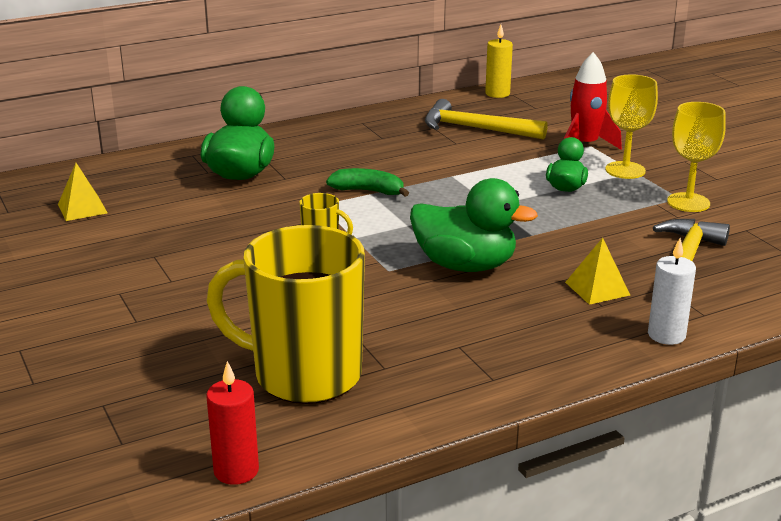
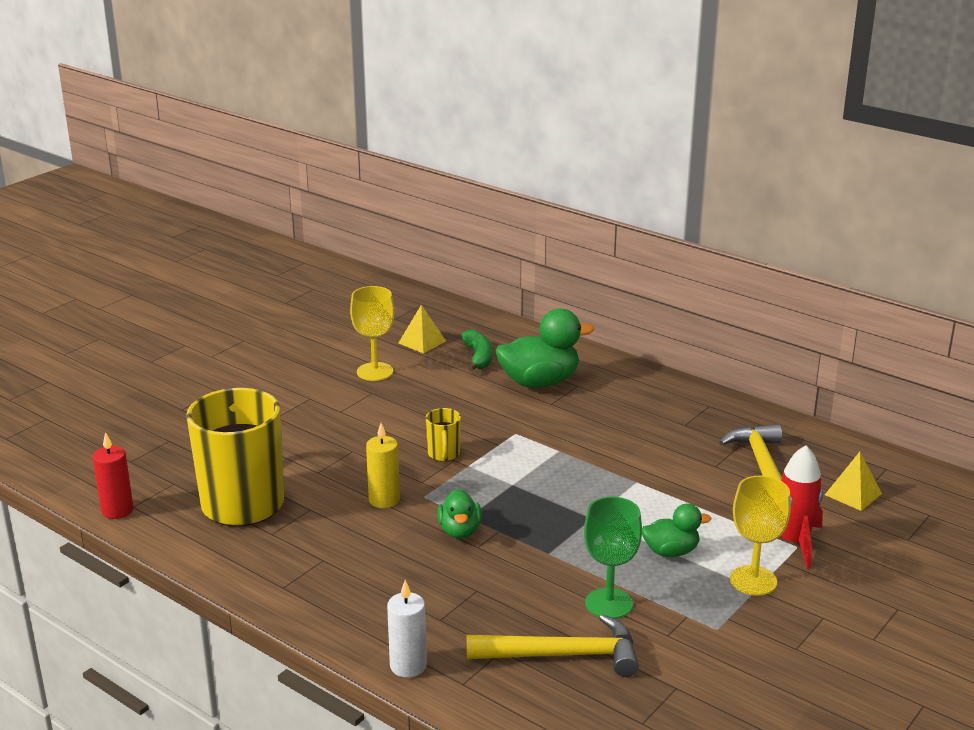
camera: 65 degrees right, 0 degrees up
green banana [326,168,409,197] -> green banana moved to [461,330,492,371]
green duck [410,178,538,272] -> green duck [437,489,482,539], size x0.57
yellow candle [485,25,513,98] -> yellow candle moved to [366,423,400,508]
yellow pyramid [565,238,630,305] -> yellow pyramid moved to [825,452,882,511]
yellow goblet [667,102,726,212] -> yellow goblet moved to [350,286,395,381]
none -> green goblet [584,496,642,619]

